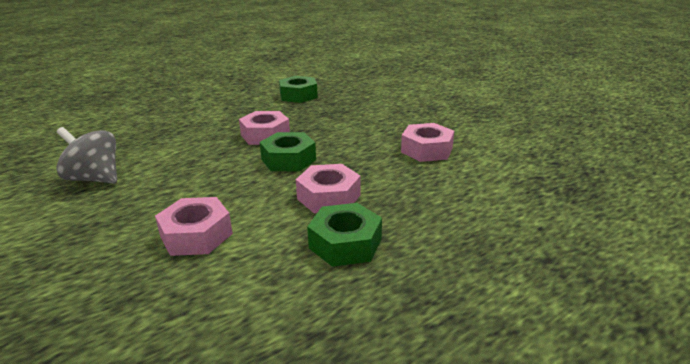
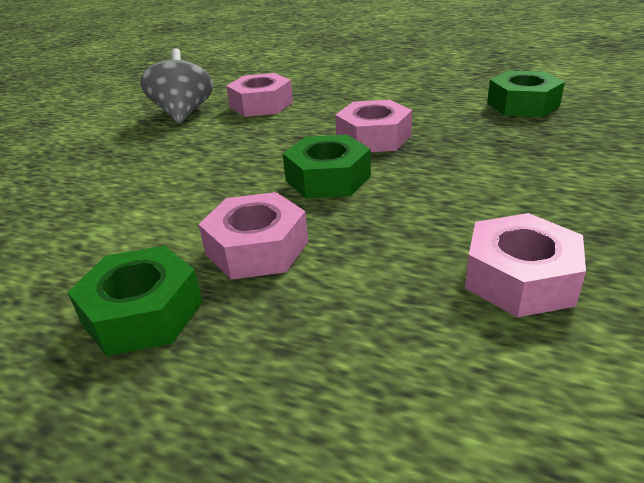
camera: 60 degrees right, 5 degrees up
pink nut [155,197,233,256] -> pink nut moved to [226,73,293,117]

